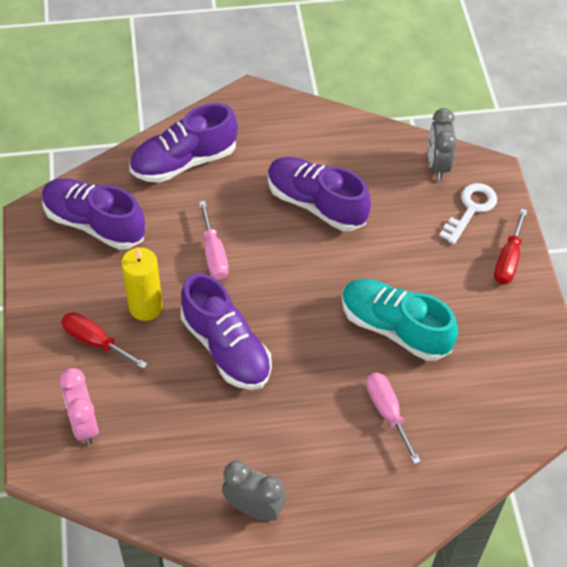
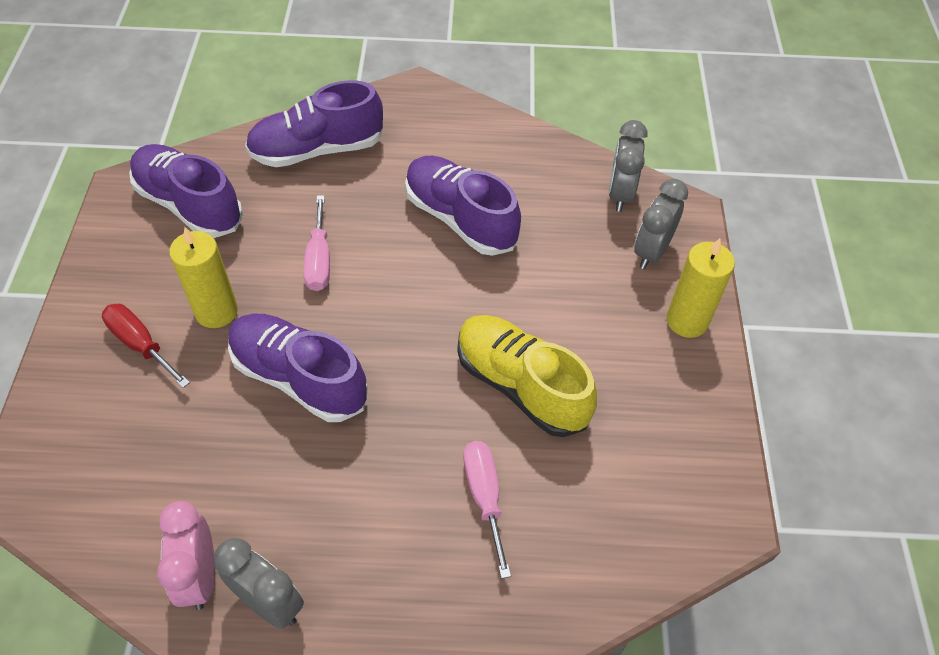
camera: 10 degrees right, 0 degrees up
pink clock [59,368,99,445] -> pink clock moved to [157,501,215,610]
purple shoe [181,273,272,390] -> purple shoe turned 150 degrees clockwise [228,314,368,422]
turquoise shoe [342,279,458,361] -> yellow shoe [457,315,597,437]
white key [439,183,497,244] -> grey clock [634,179,688,269]
red screwdriver [494,208,527,285] -> yellow candle [667,238,735,338]

